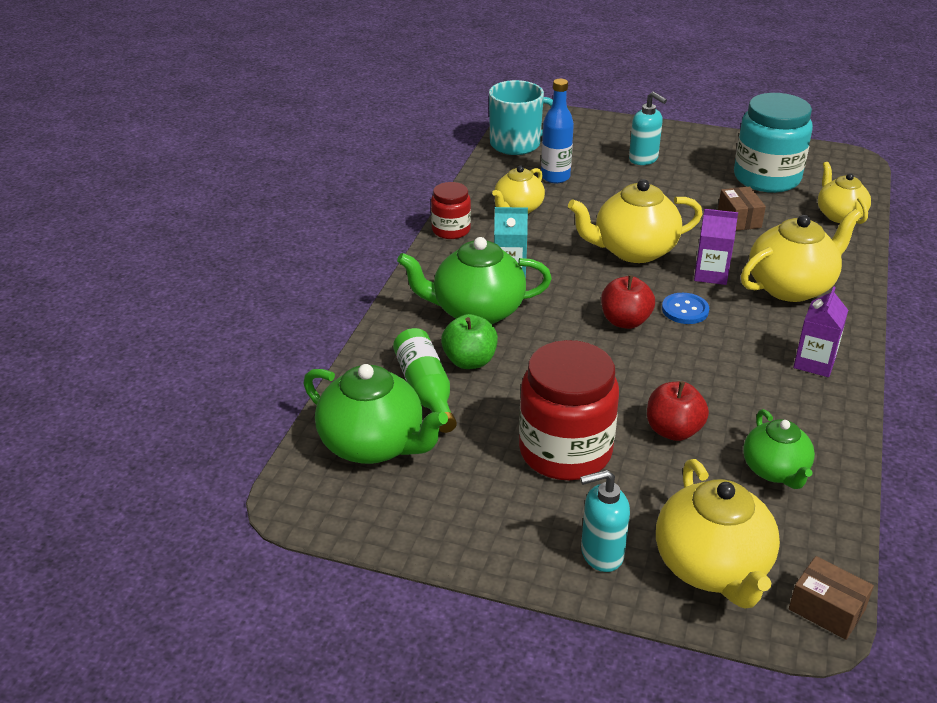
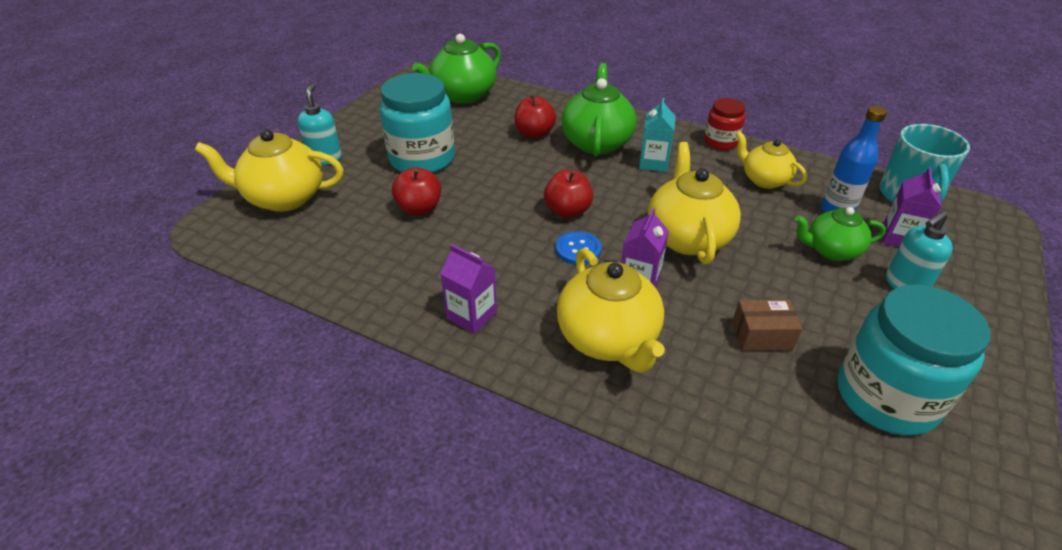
camera: 100 degrees right, 5 degrees up
green bottle [393,328,457,433] -> none
green apple [441,314,498,369] -> red apple [514,95,556,138]
red jar [519,340,619,480] -> turquoise jar [380,73,455,173]
green teapot [743,409,815,489] -> green teapot moved to [795,207,886,261]
brown box [789,556,874,640] -> none
yellow teapot [818,162,871,224] -> none
none -> purple carton [883,167,941,247]

